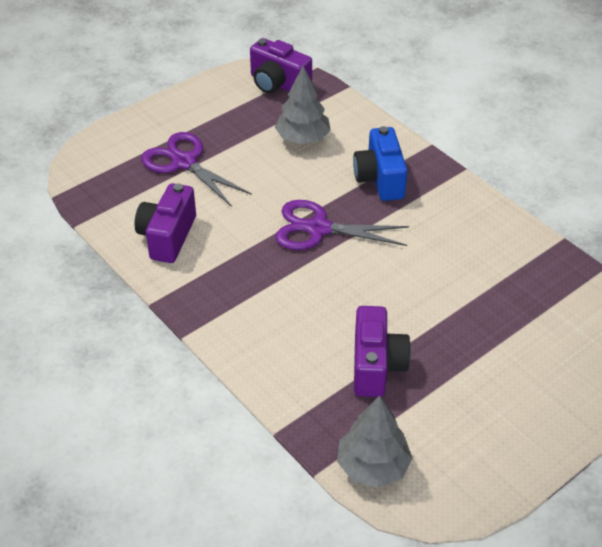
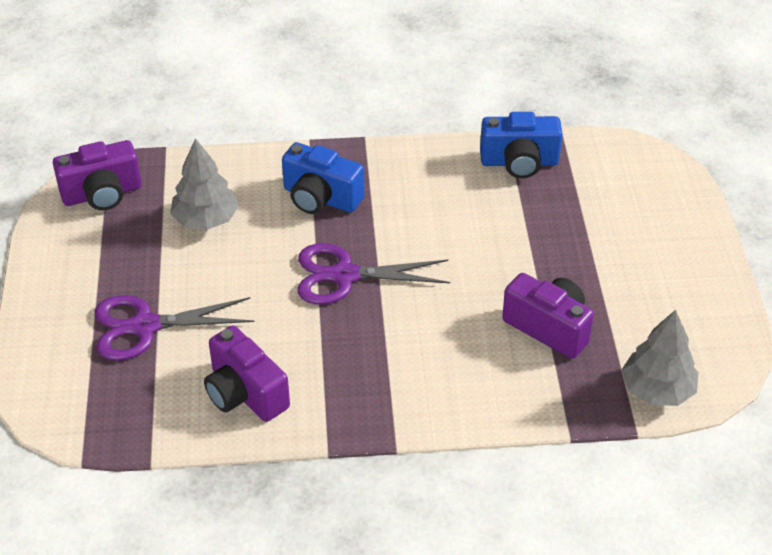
camera: 55 degrees left, 0 degrees up
purple scissors [275,200,409,250] -> purple scissors turned 45 degrees clockwise [297,243,450,304]
none -> blue camera [480,112,562,178]

